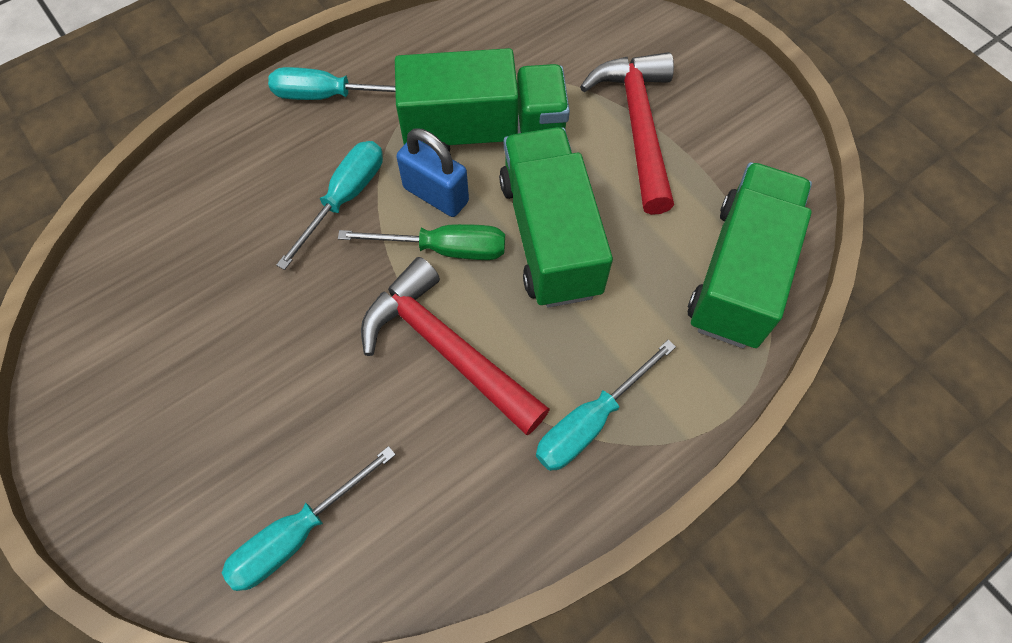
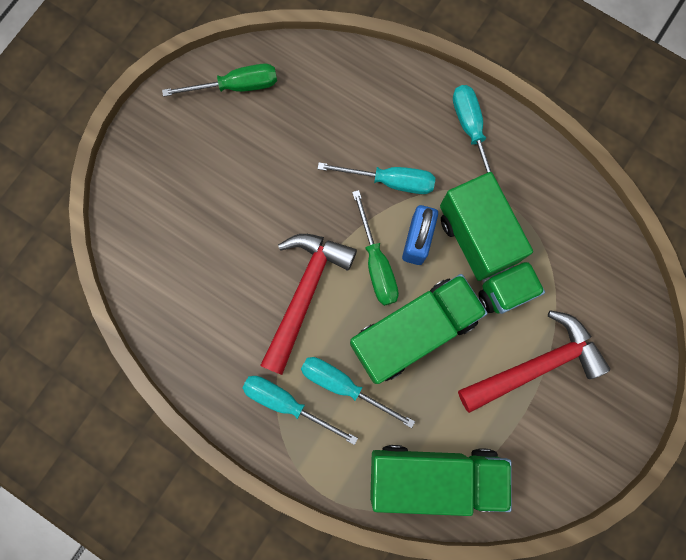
camera: 70 degrees right, 15 degrees up
turquoise screwdriver [222,446,396,591] -> turquoise screwdriver moved to [301,357,415,428]
none -> green screwdriver [162,63,277,97]

